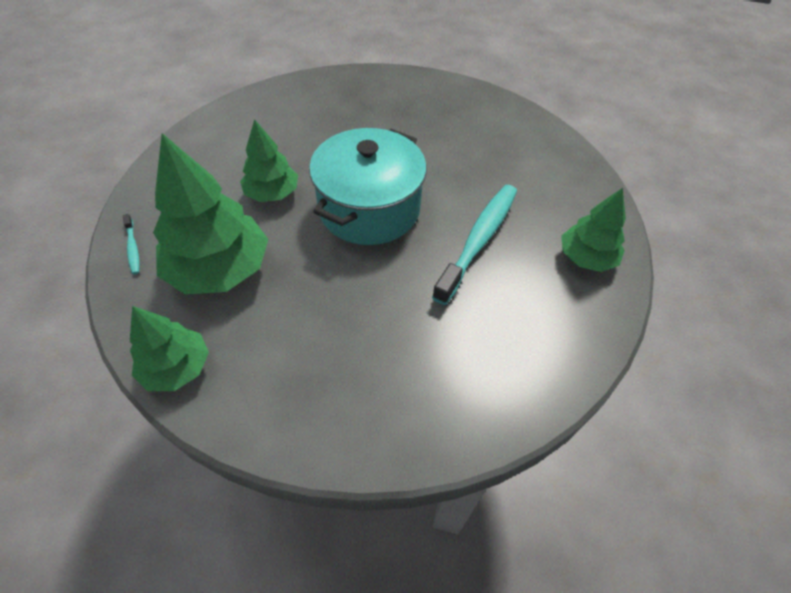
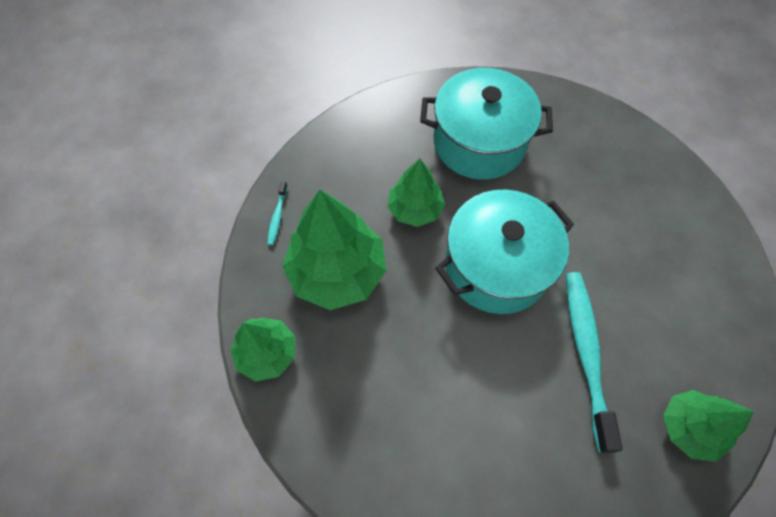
camera: 30 degrees right, 10 degrees up
turquoise toothbrush [432,185,517,305] -> turquoise toothbrush turned 60 degrees counterclockwise [566,272,623,453]
none -> turquoise pot [420,68,553,180]

